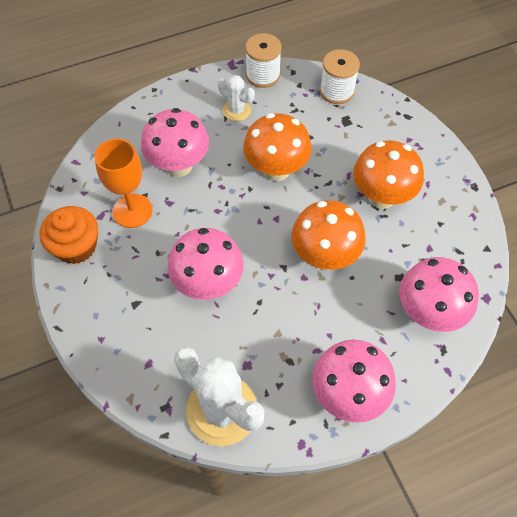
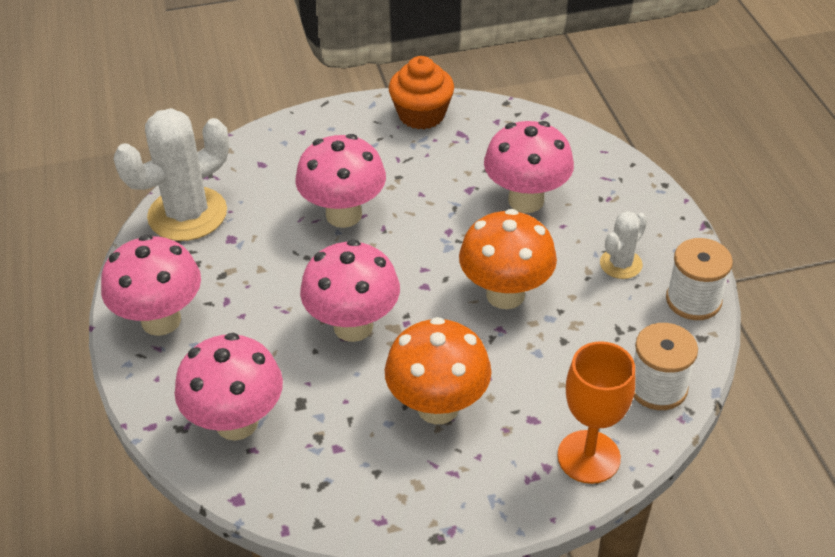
camera: 100 degrees right, 15 degrees down
orange goblet [94,139,152,228] -> orange goblet moved to [557,341,635,484]
orange mushroom [291,200,366,270] -> pink mushroom [300,240,400,342]

